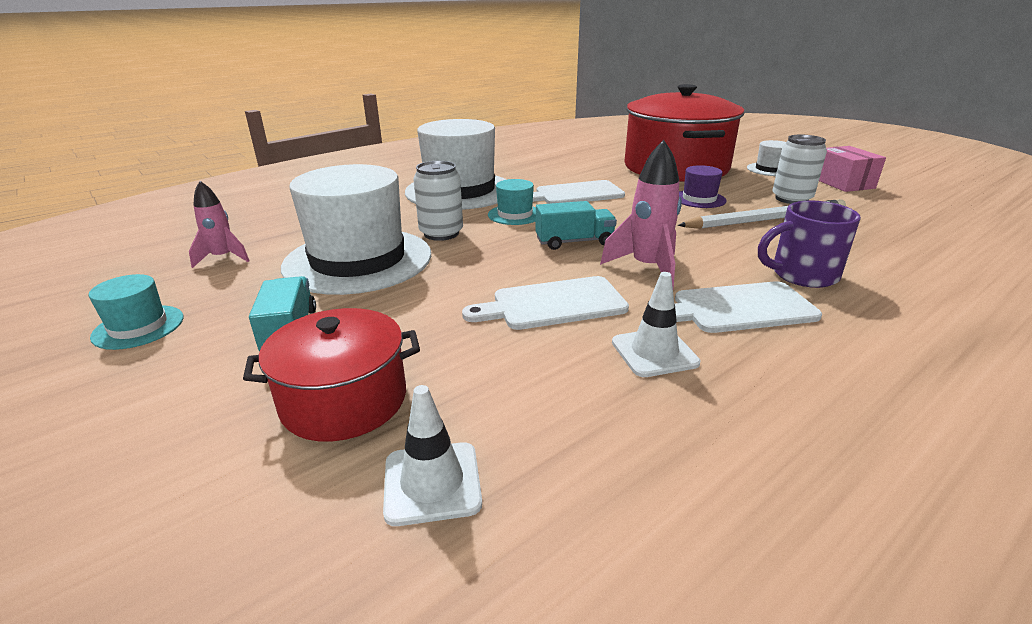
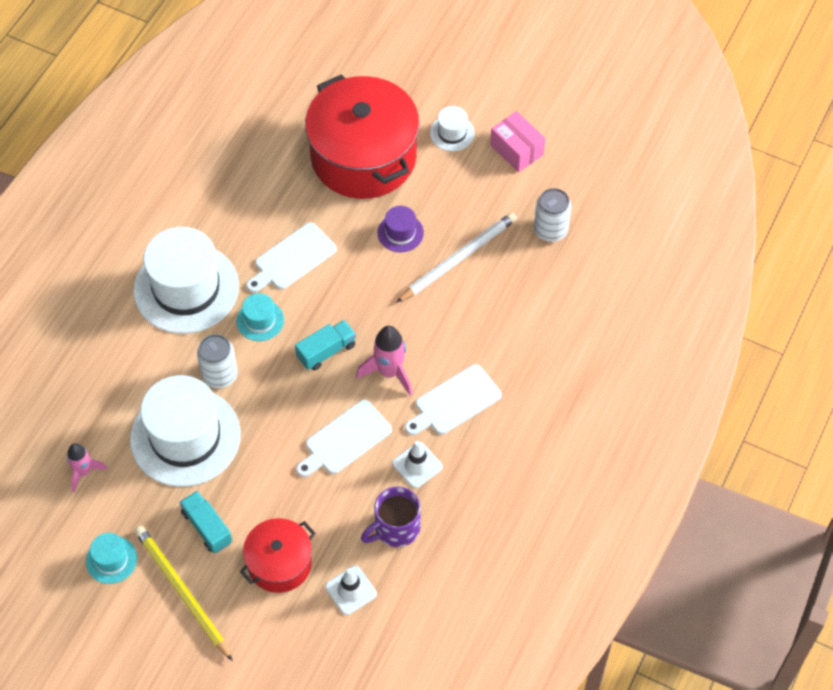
camera: 25 degrees left, 30 degrees up
purple mug [758,201,861,288] -> purple mug moved to [361,487,421,547]
white can [772,135,827,204] -> white can moved to [534,188,572,242]
none -> yellow pencil [134,526,233,661]

